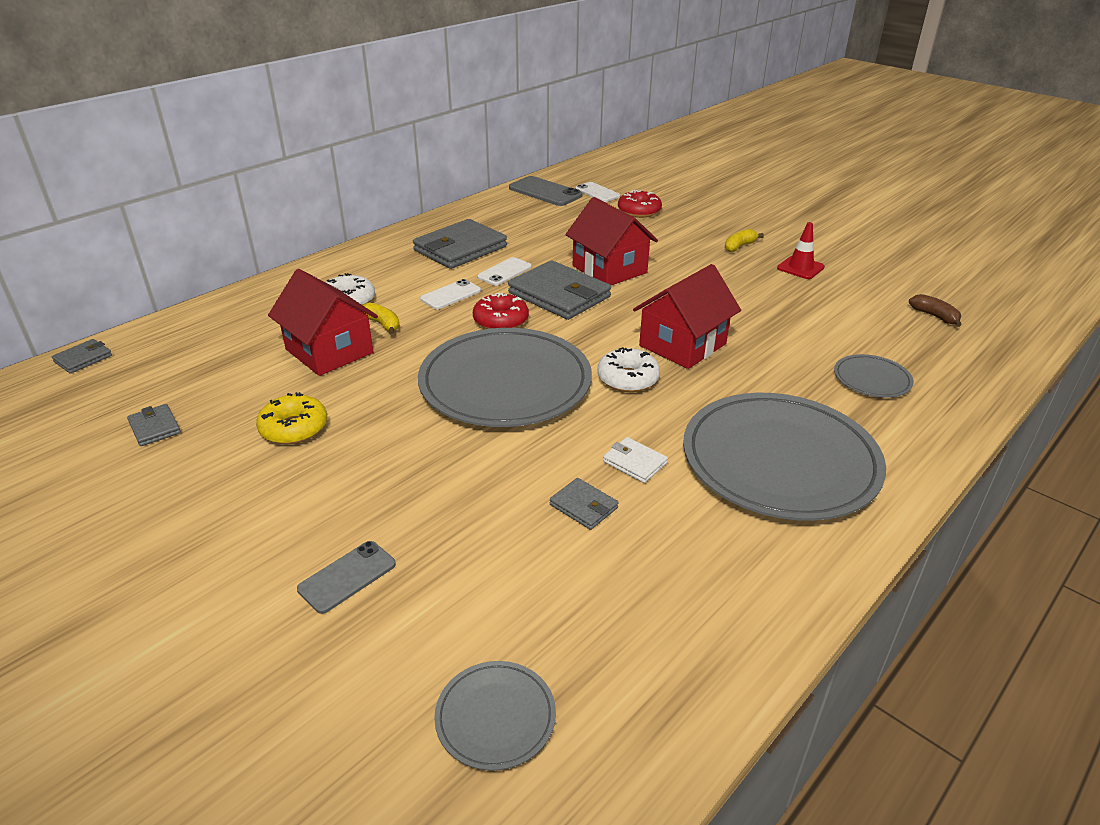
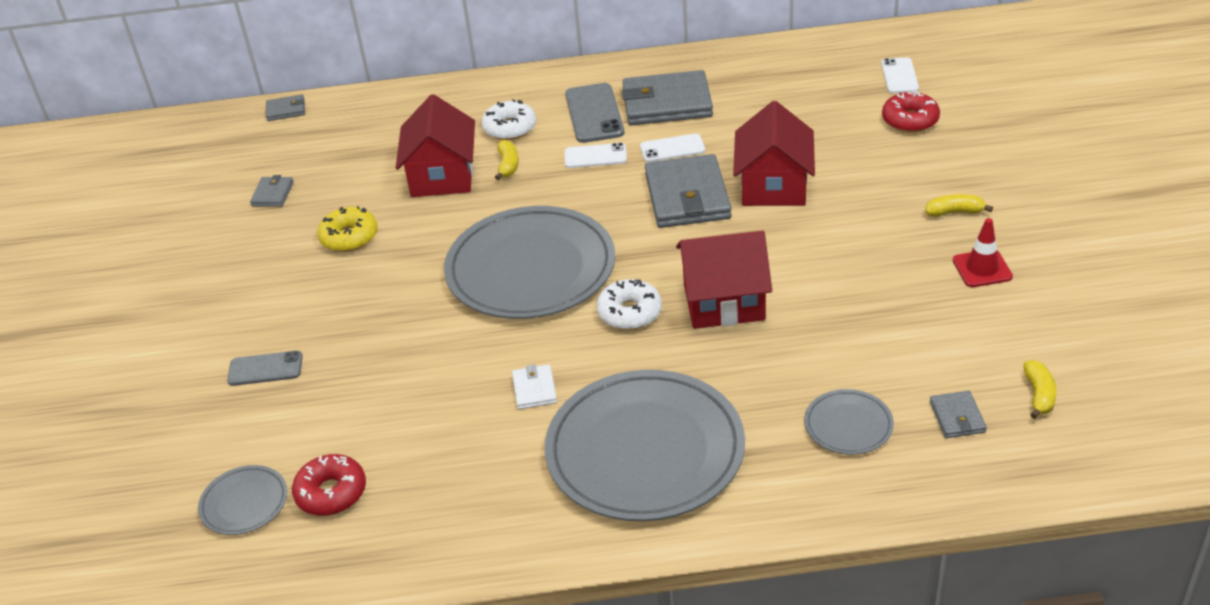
camera: 45 degrees right, 5 degrees up
red donut [473,292,529,329] -> red donut moved to [292,454,366,516]
grey phone [509,176,582,206] -> grey phone moved to [565,83,624,143]
grey wallet [550,478,619,530] -> grey wallet moved to [930,391,987,438]
brown banana [909,294,962,327] -> yellow banana [1024,360,1057,419]

